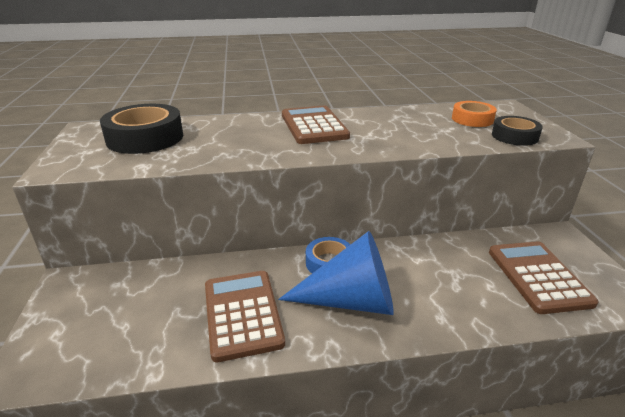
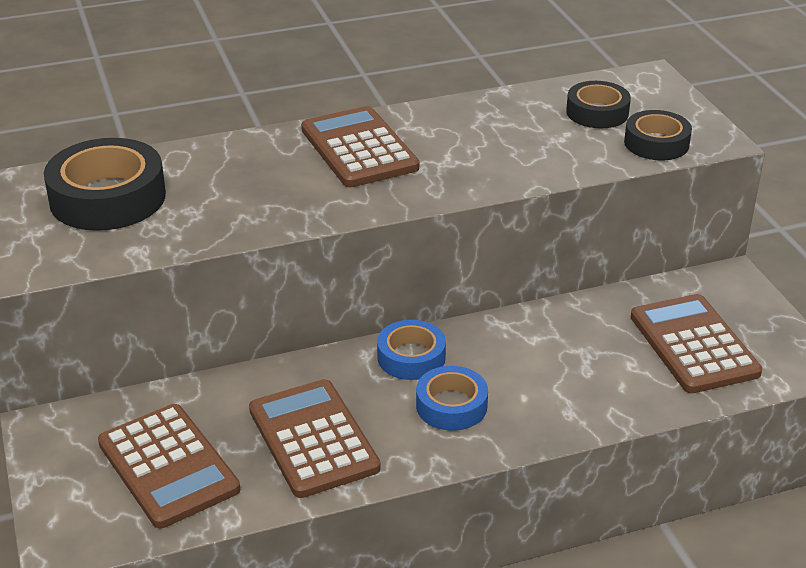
camera: 10 degrees left, 5 degrees up
blue cone [278,231,394,315] -> blue tape [416,366,488,431]
orange tape [452,101,497,127] -> black tape [566,81,631,128]
none -> brown calculator [98,404,240,528]

